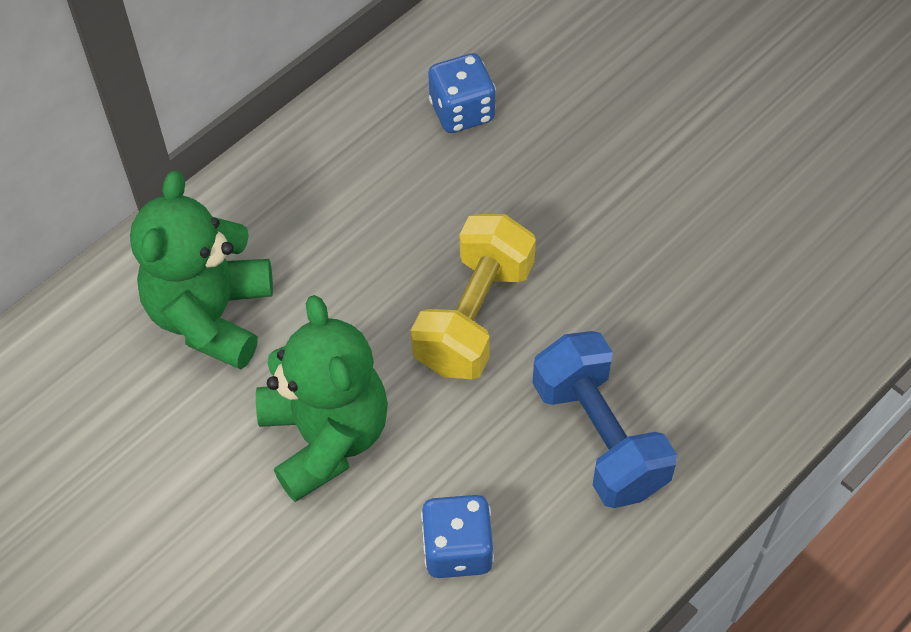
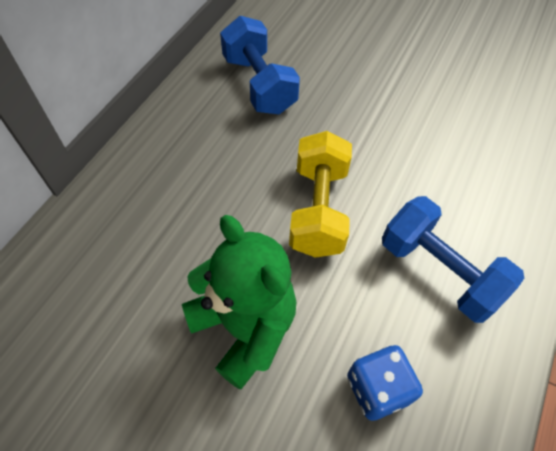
camera: 20 degrees left, 0 degrees up
green teddy bear [130,171,273,369] -> none
blue dice [428,53,496,133] -> blue dumbbell [220,16,300,114]

